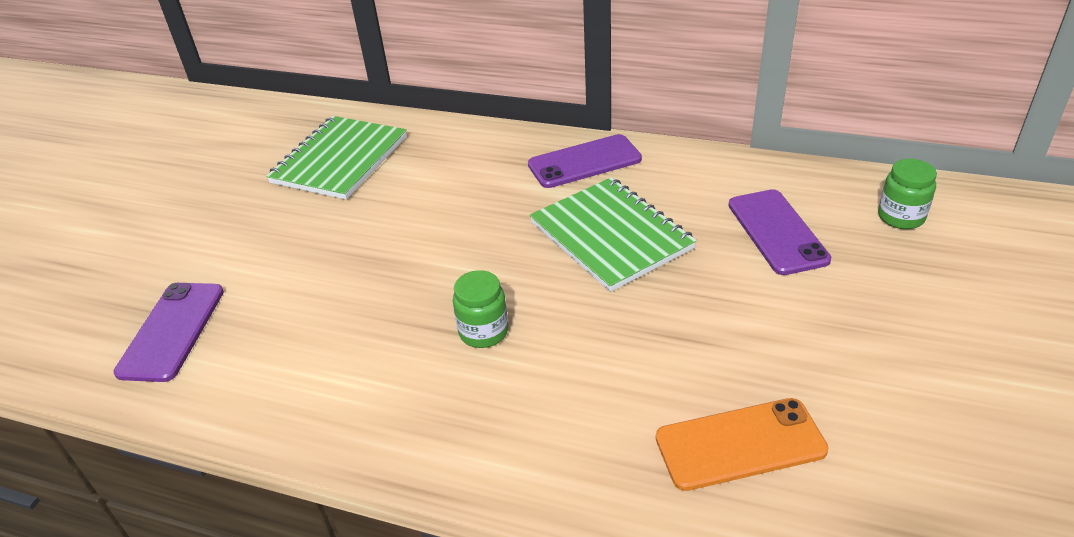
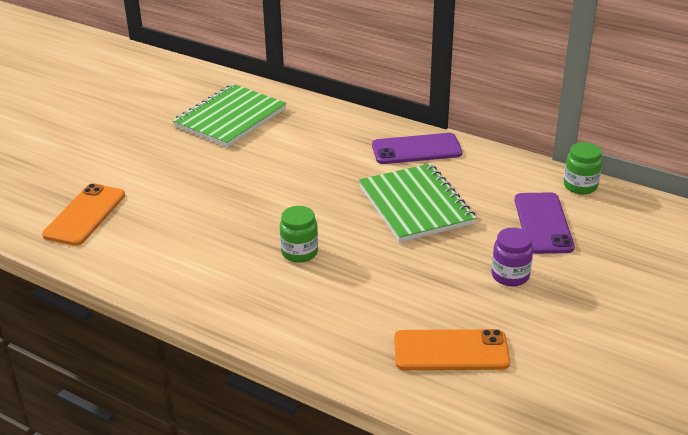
camera: 10 degrees right, 5 degrees down
purple phone [113,283,224,382] -> orange phone [42,183,125,246]
green jar [878,159,937,229] -> green jar moved to [564,142,602,194]
none -> purple jar [491,228,533,286]

